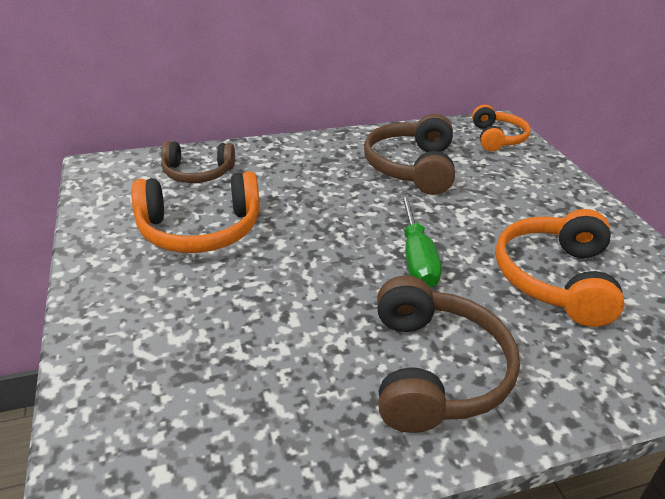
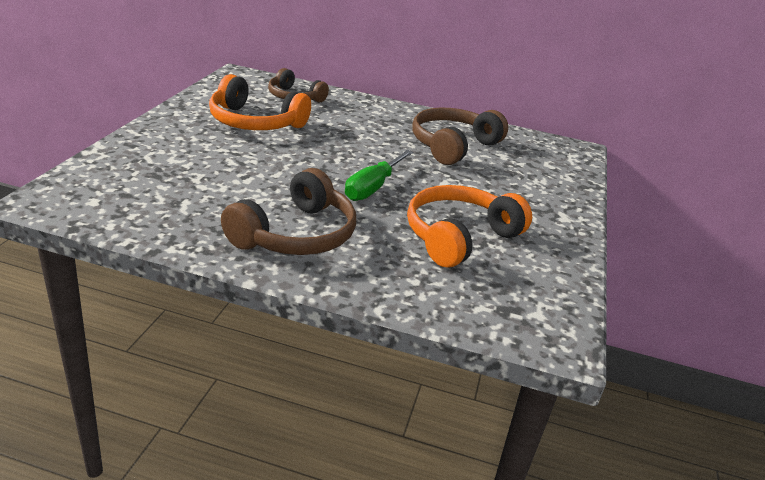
camera: 30 degrees right, 5 degrees down
orange headphones [472,105,531,151] -> none

